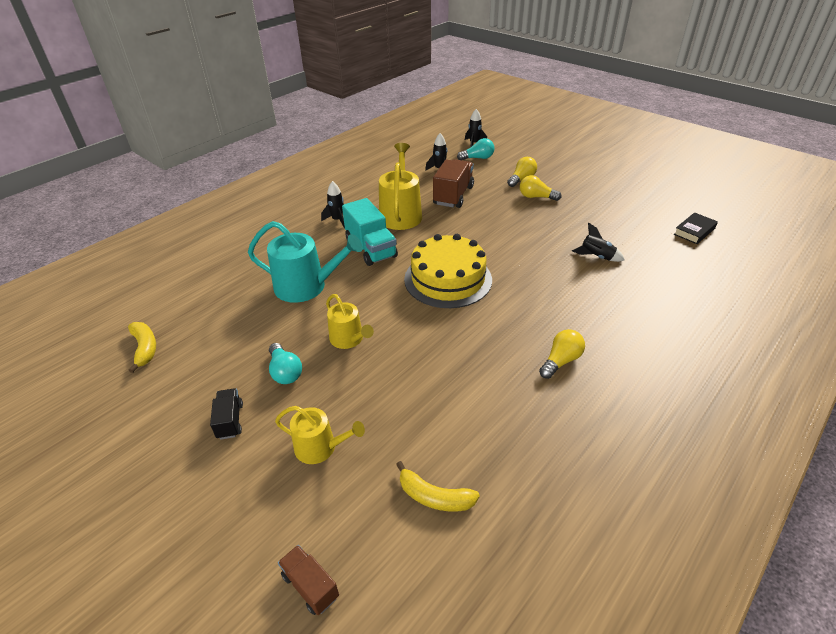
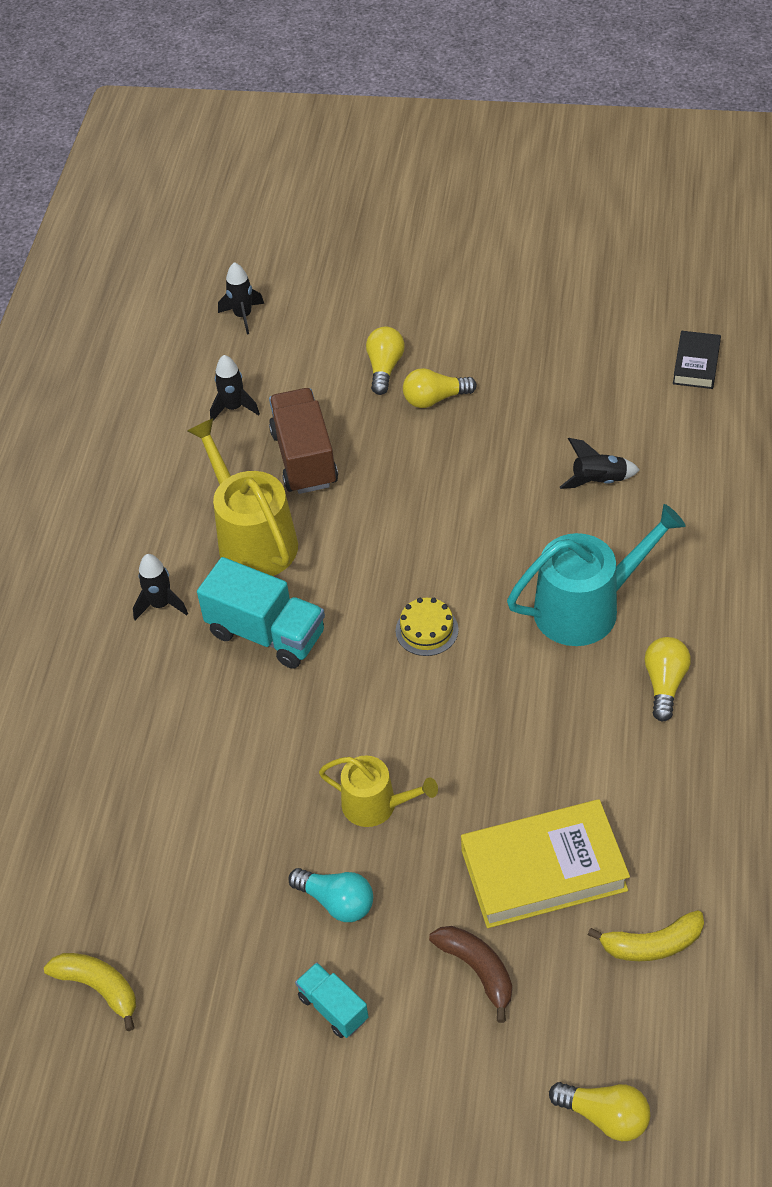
camera: 30 degrees left, 10 degrees up
black truck [210,388,243,440] -> turquoise truck [295,962,369,1038]
turquoise watering can [248,221,363,303] -> turquoise watering can moved to [507,504,686,646]
yellow watering can [275,406,365,464] -> brown banana [429,926,512,1023]
brown truck [278,545,339,615] -> yellow light bulb [549,1082,650,1141]
yellow cake [404,234,492,308] -> yellow cake [396,598,459,656], size x0.43
turquoise light bulb [457,138,494,160] -> none
none -> yellow book [461,799,630,928]

